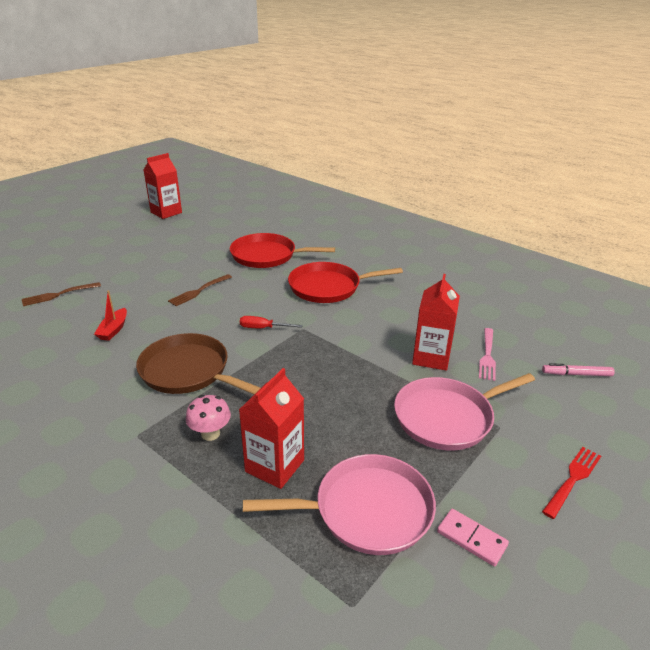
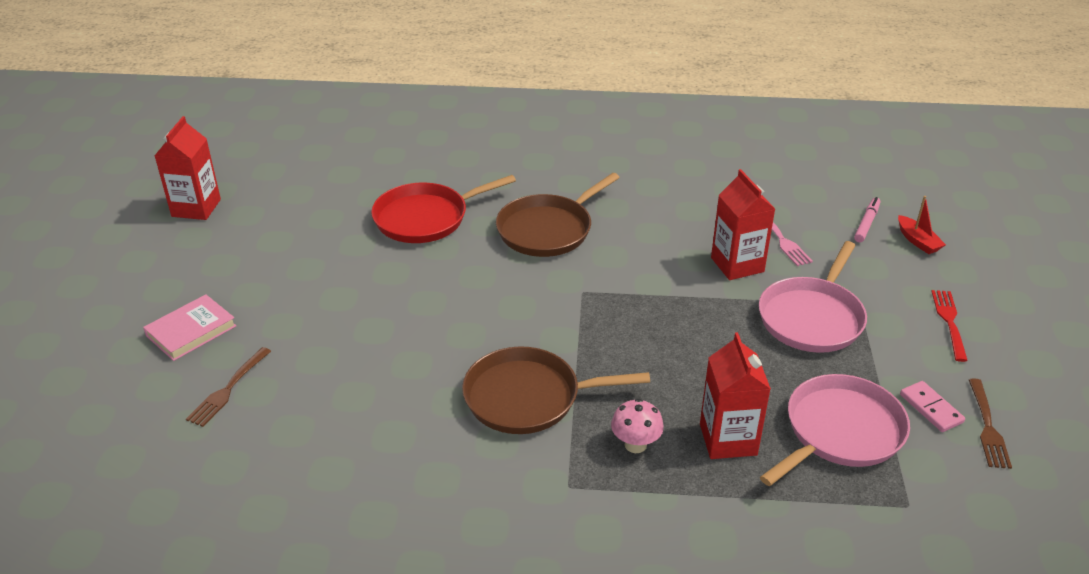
camera: 35 degrees left, 5 degrees up
red boat [94,291,127,341] -> red boat moved to [898,196,946,254]
brown fork [168,274,232,306] -> brown fork moved to [969,378,1012,469]
red screwdriver [240,316,303,328] -> none
red pan [288,262,403,303] -> brown pan [496,173,620,257]
pink domino [437,509,509,566] -> pink domino turned 60 degrees clockwise [900,381,965,432]
pink marker [542,363,615,376] -> pink marker turned 150 degrees clockwise [854,197,880,242]
none -> pink book [143,294,236,361]

